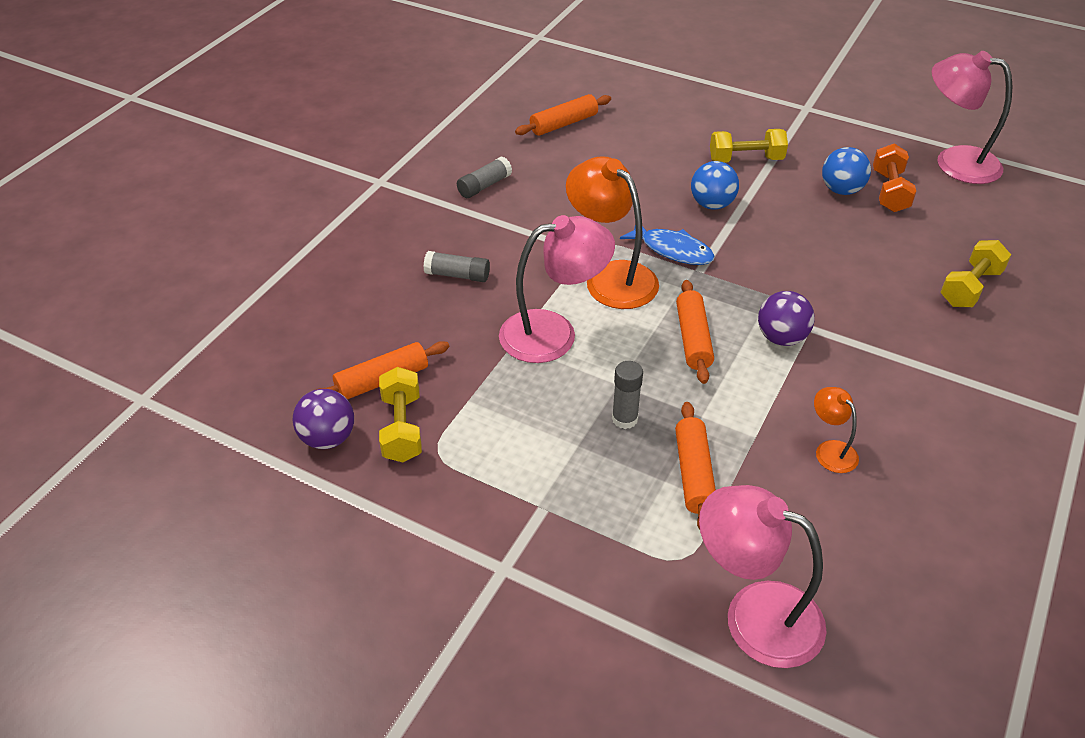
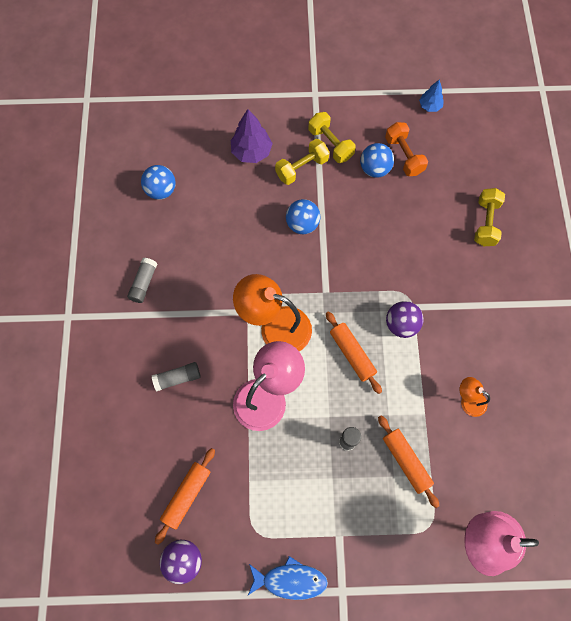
camera: 30 degrees left, 25 degrees up
yellow dumbbell [379,367,422,462] -> yellow dumbbell moved to [309,112,356,163]
orange rolling pin [515,94,611,136] -> blue ball [141,165,176,200]
blue fish [620,226,715,265] -> blue fish moved to [248,556,328,600]
pink lamp [932,51,1012,184] -> blue tree [419,79,444,112]
none -> purple tree [231,109,273,163]

